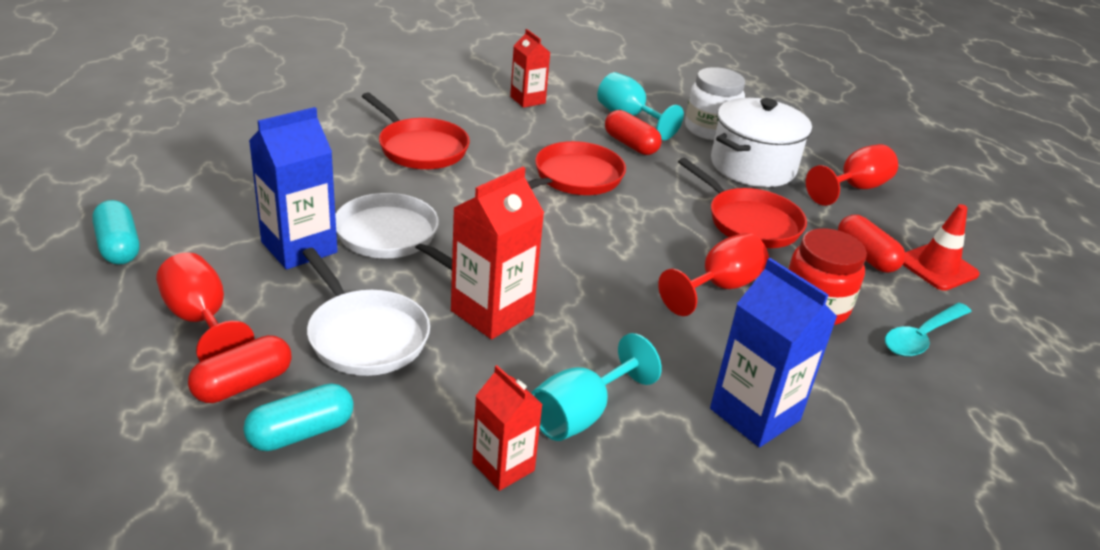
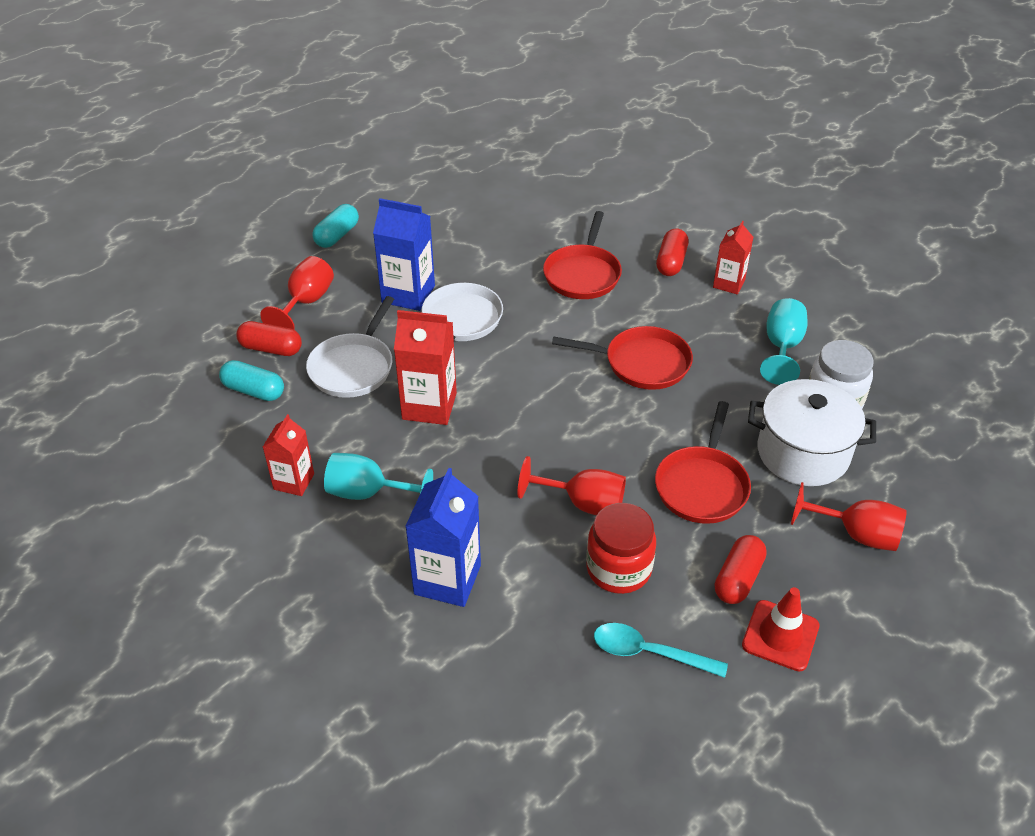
camera: 60 degrees right, 10 degrees up
red capsule [605,110,662,155] -> red capsule moved to [656,229,689,276]

